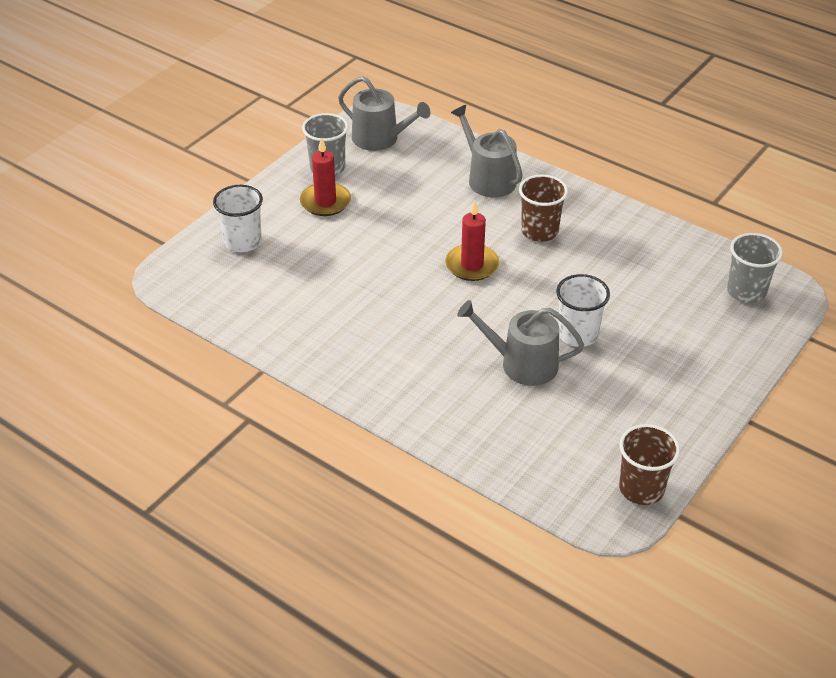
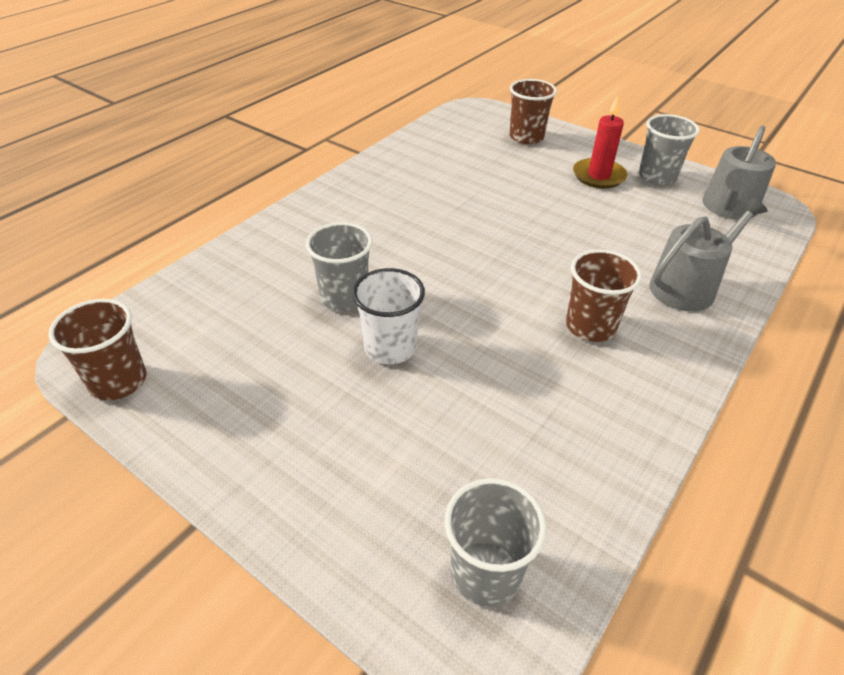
camera: 90 degrees right, 0 degrees up
white cup [213,185,263,252] -> brown cup [510,79,557,144]
red candle [445,200,500,281] -> none
grey watering can [457,300,584,386] -> grey cup [306,222,372,311]

